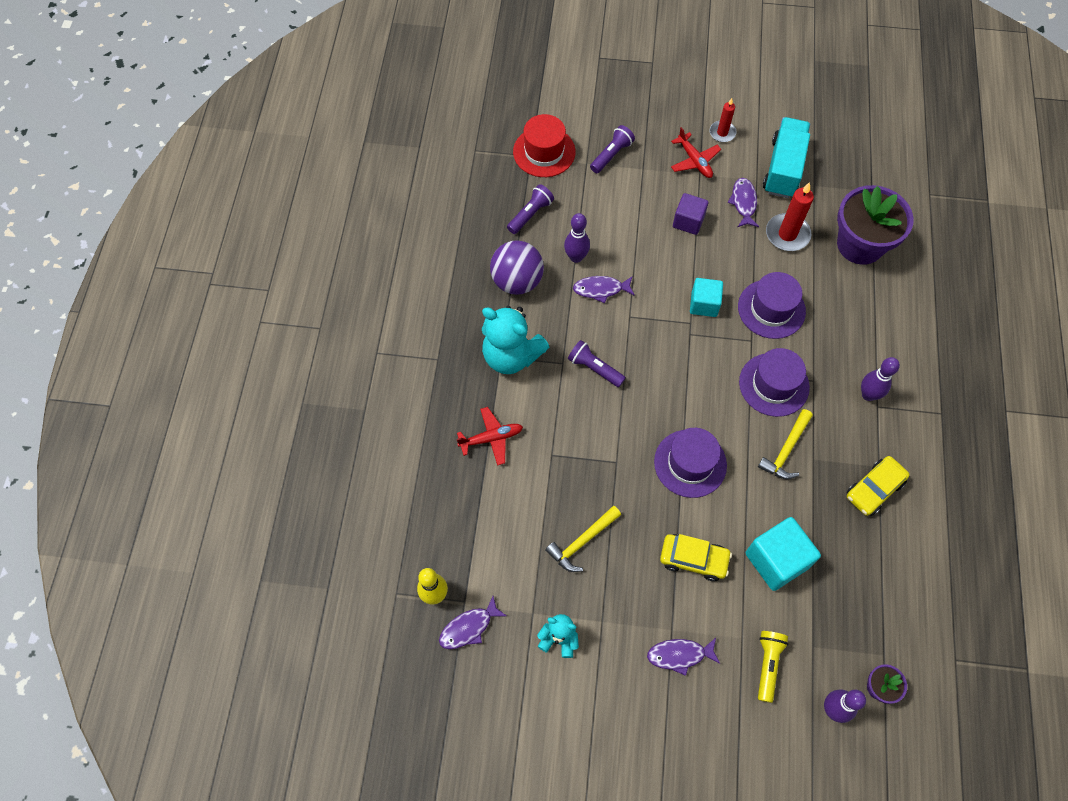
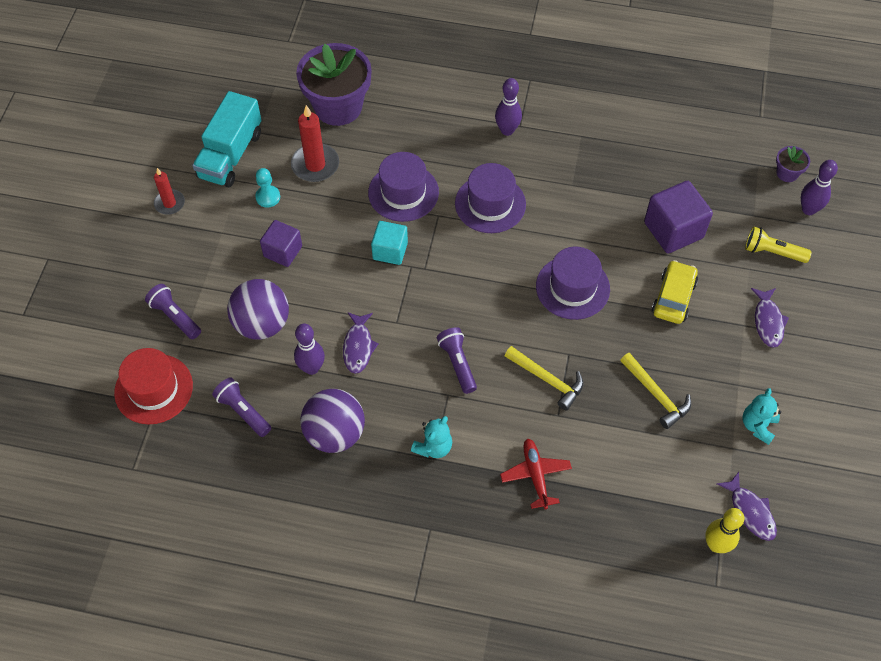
camera: 85 degrees left, 5 degrees down
turquoise teddy bear [482,306,549,374] -> turquoise teddy bear [411,416,452,458], size x0.54
purple flashlight [568,340,626,387] -> purple flashlight turned 120 degrees clockwise [437,327,477,394]
red plane [671,127,721,178] -> none
purple fish [728,178,759,227] -> turquoise pawn [255,168,280,207]
turquoise cube [746,517,821,591] -> purple cube [644,181,713,253]
yellow hammer [758,409,813,479] -> yellow hammer moved to [505,346,584,411]
turquoise truck [763,117,810,198] -> turquoise truck turned 90 degrees counterclockwise [192,91,261,187]
yellow car [847,456,910,516] -> none
none -> purple ball [227,279,289,340]

